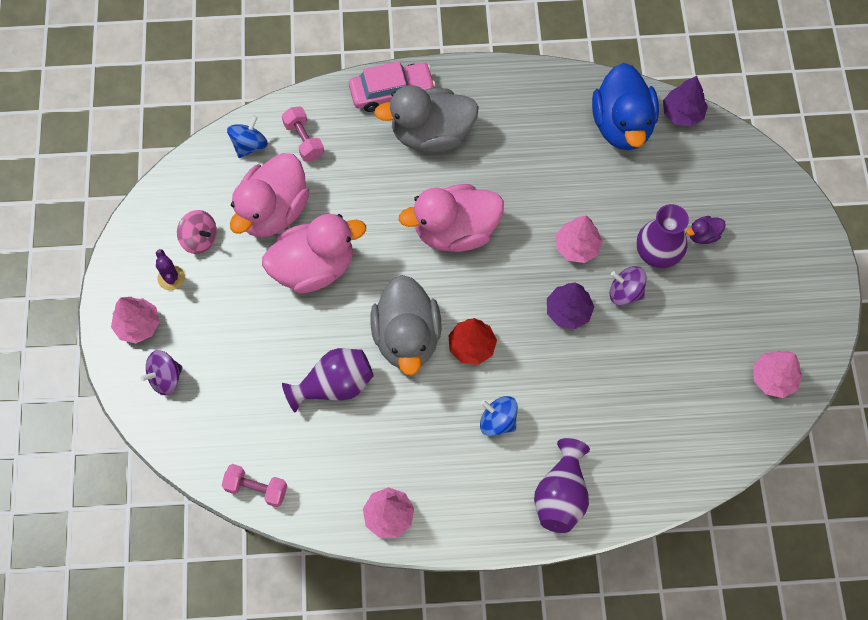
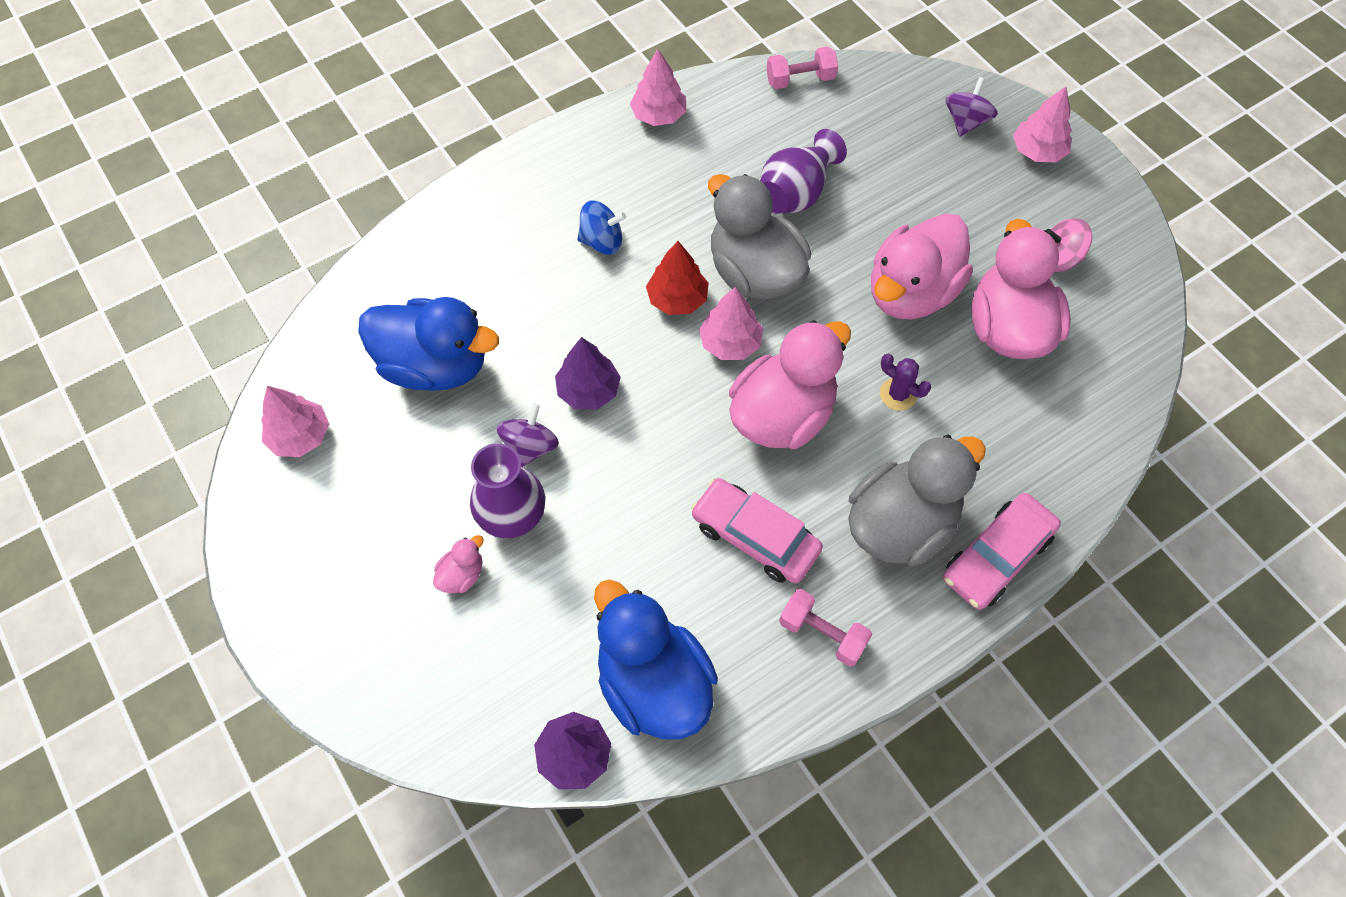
camera: 150 degrees right, 5 degrees down
purple cactus [156,249,185,290] -> purple cactus moved to [880,354,931,411]
blue spinning top [227,115,268,158] -> none
pink dumbbell [282,107,324,162] -> pink dumbbell moved to [779,589,872,667]
purple vase [534,438,590,533] -> none
pink tree [556,215,603,263] -> pink tree moved to [699,287,763,360]
purple spinning top [610,266,647,306] -> purple spinning top turned 60 degrees counterclockwise [497,403,559,467]
purple duck [686,216,726,244] -> pink duck [433,535,484,593]
none -> blue duck [358,297,499,391]
none -> pink car [691,478,823,584]

